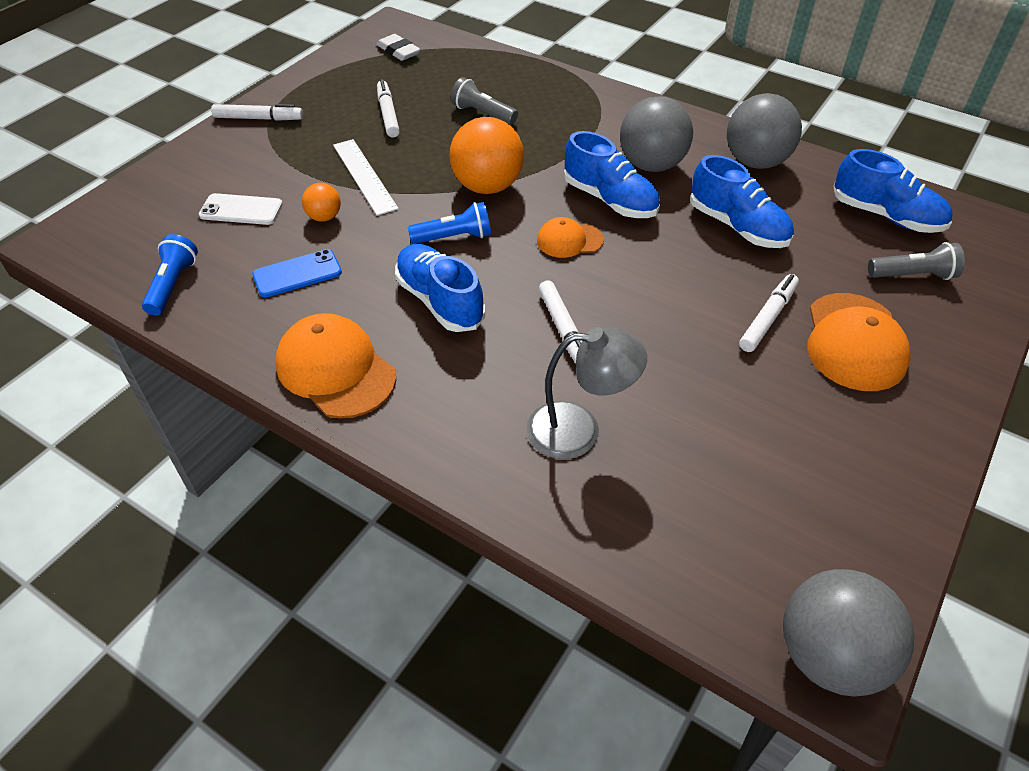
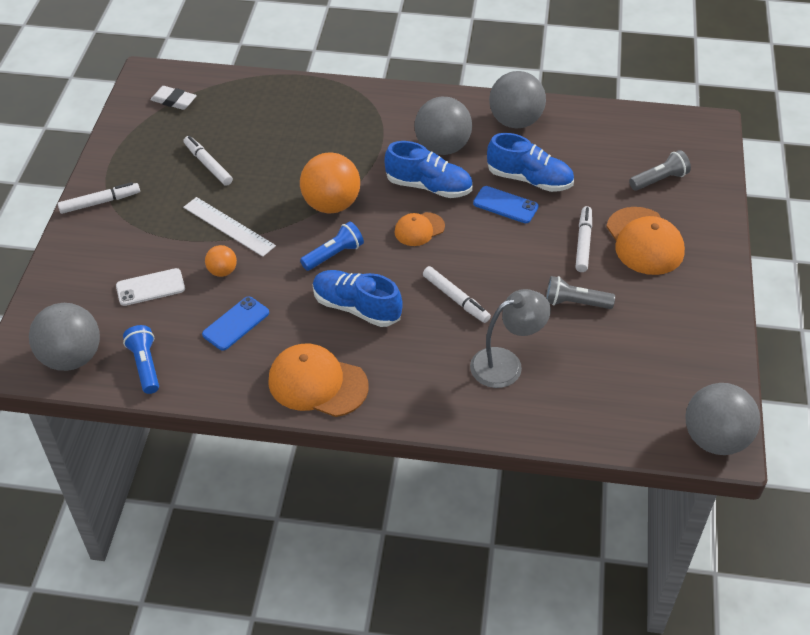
camera: 25 degrees left, 0 degrees up
grey flashlight [451,77,518,125] -> grey flashlight moved to [546,276,615,309]
blue shoe [833,149,952,233] -> none
none -> grey ball [29,303,100,371]
none -> blue phone [473,186,539,223]

